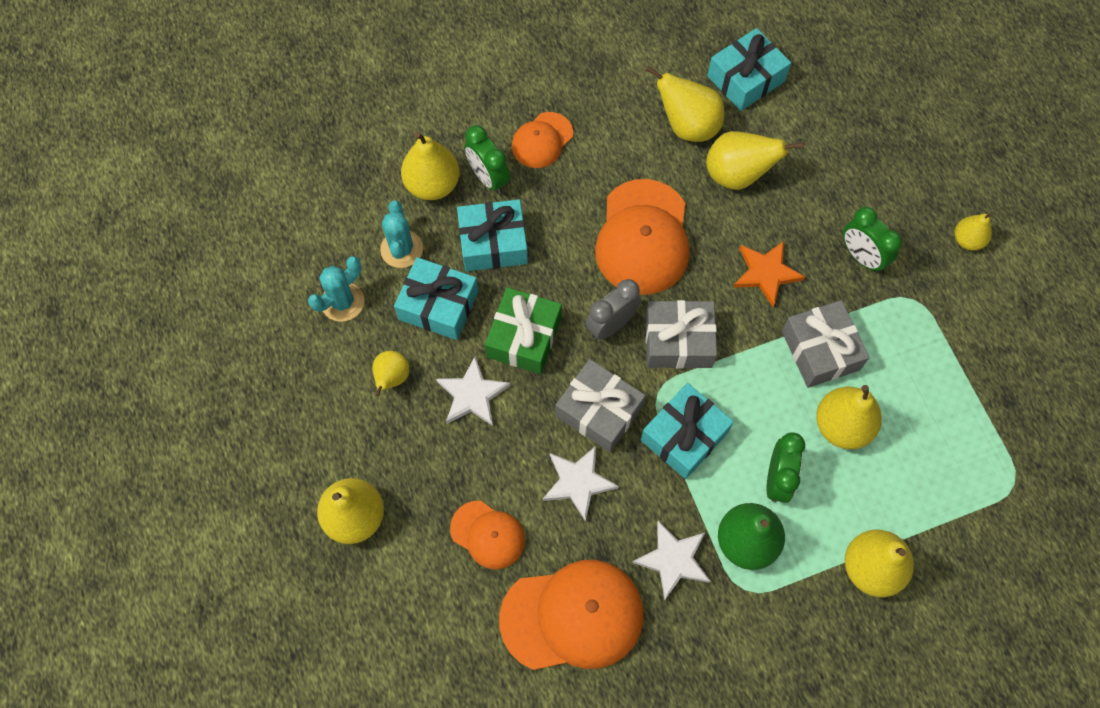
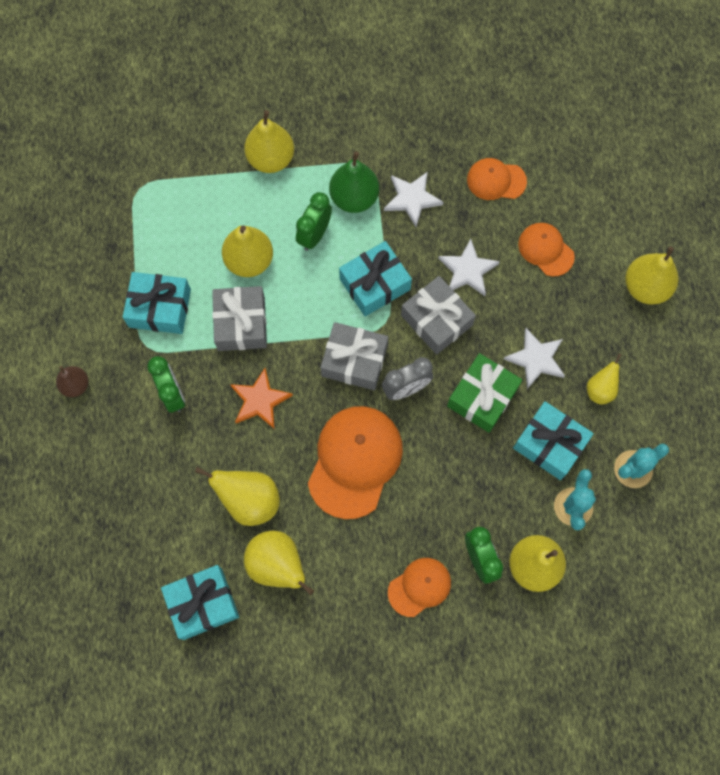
camera: 165 degrees left, 5 degrees up
turquoise gift [457,199,528,272] -> turquoise gift moved to [123,272,191,334]
orange cap [499,560,644,670] -> orange cap [467,158,527,200], size x0.56
yellow pear [955,213,993,251] -> brown pear [56,366,89,397]

